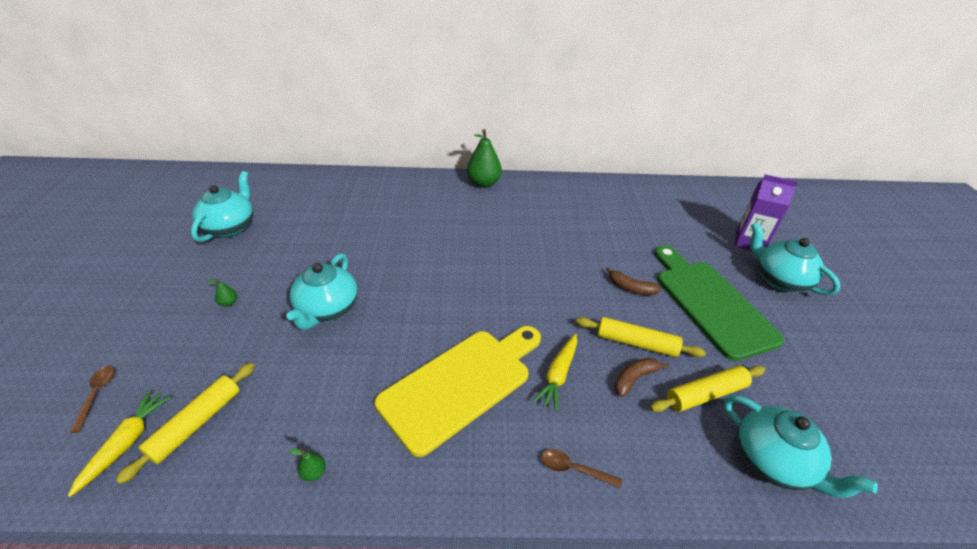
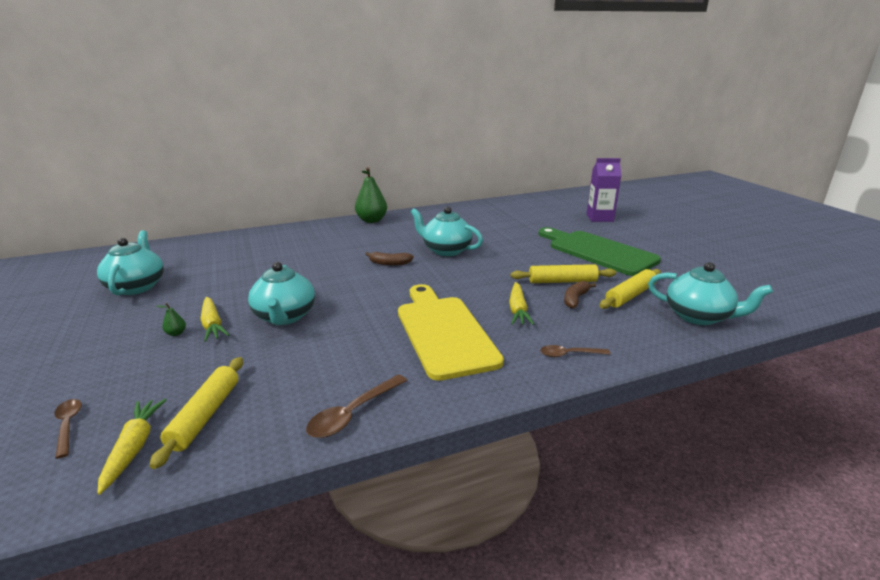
camera: 20 degrees left, 15 degrees down
green pear [290,448,326,481] -> brown spoon [306,374,407,438]
yellow cutting board [375,326,541,457] -> yellow cutting board turned 45 degrees counterclockwise [398,284,504,381]
brown banana [606,267,661,295] -> brown banana moved to [365,252,414,265]
turquoise teapot [750,222,840,295] -> turquoise teapot moved to [410,207,483,256]
none -> yellow carrot [200,297,229,342]

